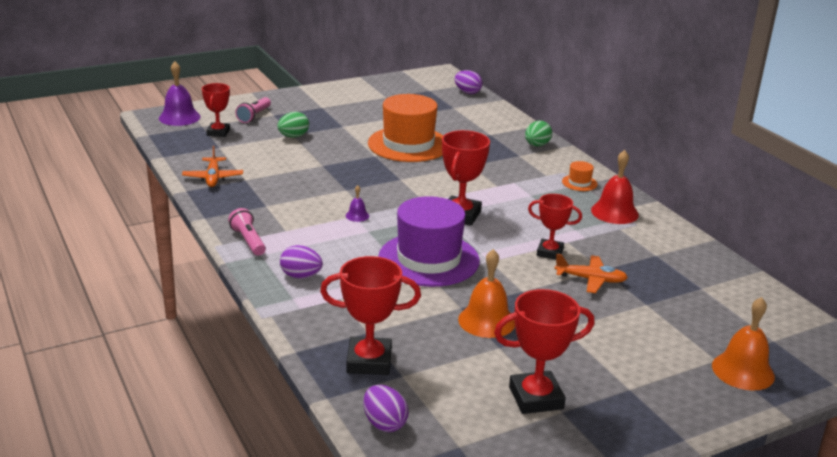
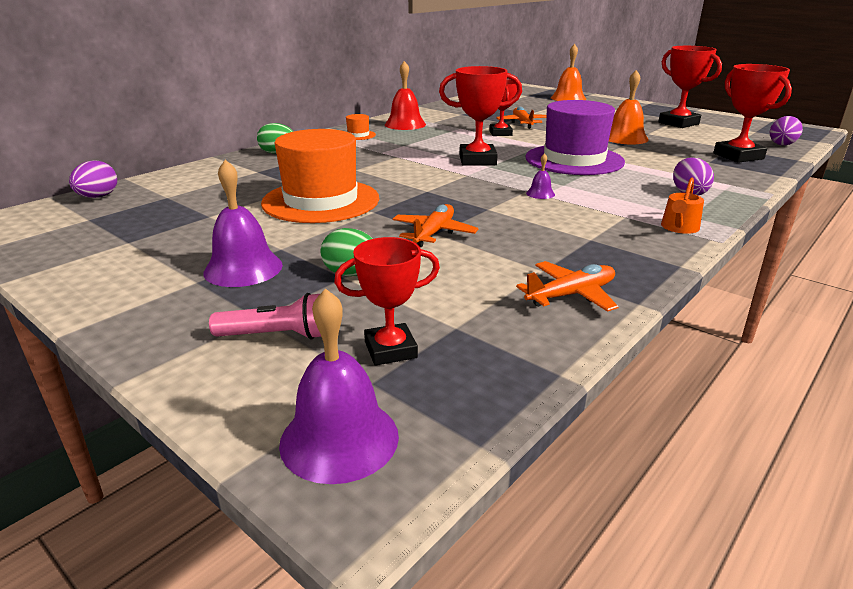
camera: 110 degrees left, 0 degrees up
pink flashlight [228,208,266,256] -> orange watering can [661,177,704,234]
none -> purple bell [203,160,283,287]
none -> orange plane [393,204,479,247]

